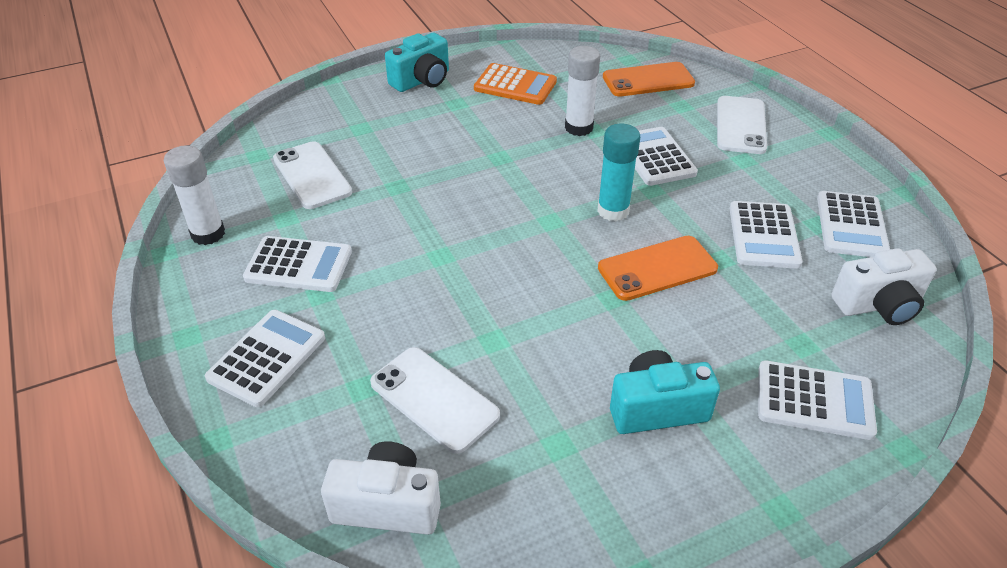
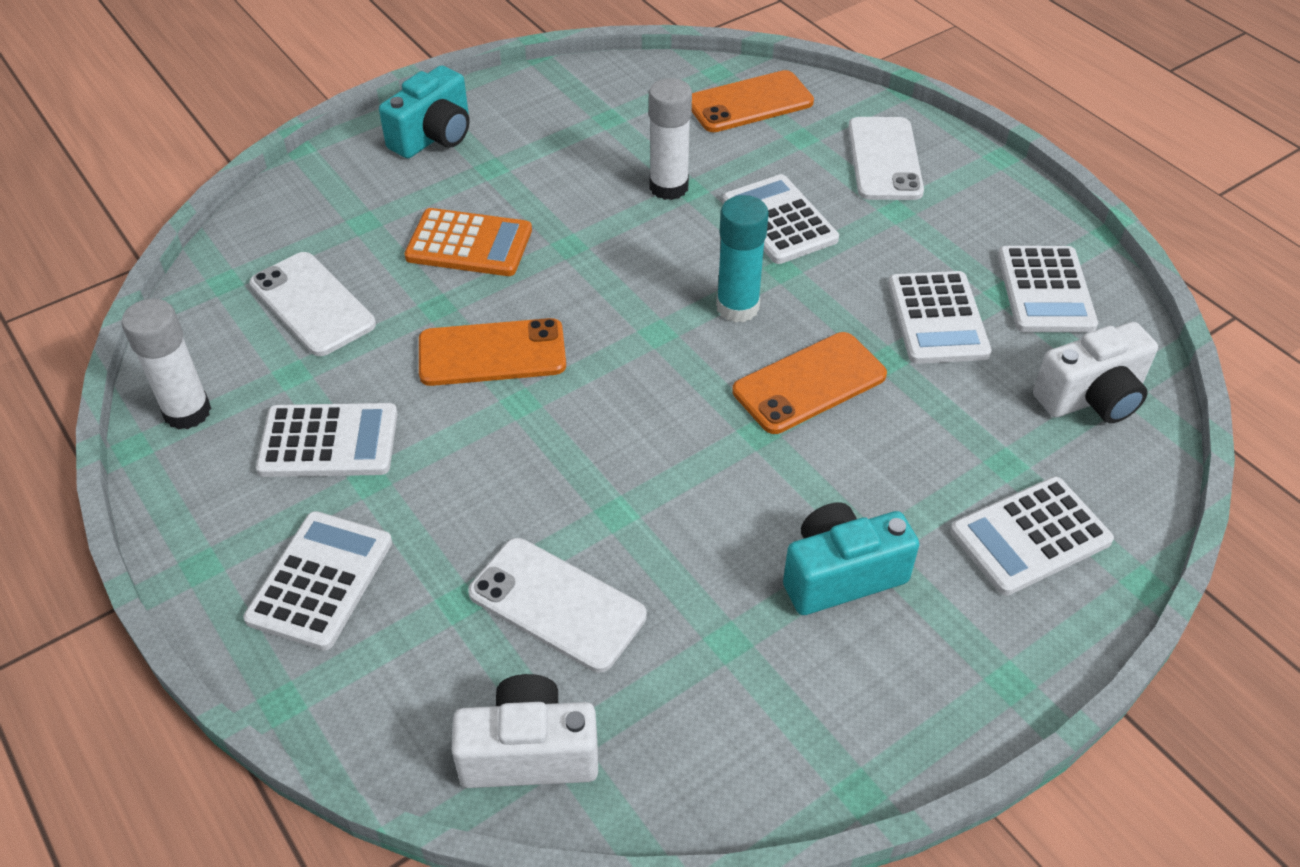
camera: 10 degrees left, 5 degrees up
orange calculator [474,63,557,105] -> orange calculator moved to [404,208,532,276]
white calculator [758,360,877,440] -> white calculator turned 150 degrees clockwise [950,476,1114,596]
none -> orange phone [419,318,566,386]

